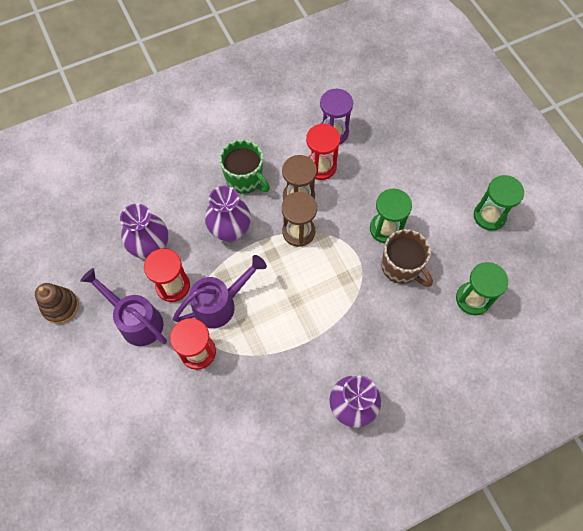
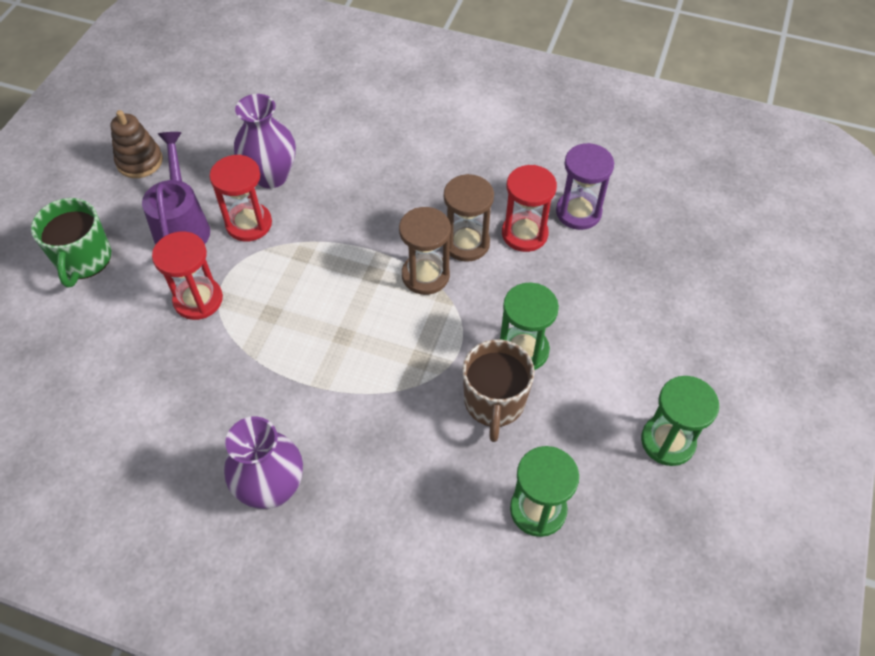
camera: 45 degrees right, 10 degrees down
purple watering can [173,255,267,328] -> none
purple vase [205,186,251,242] -> none
green mug [220,140,270,194] -> green mug moved to [31,198,111,288]

